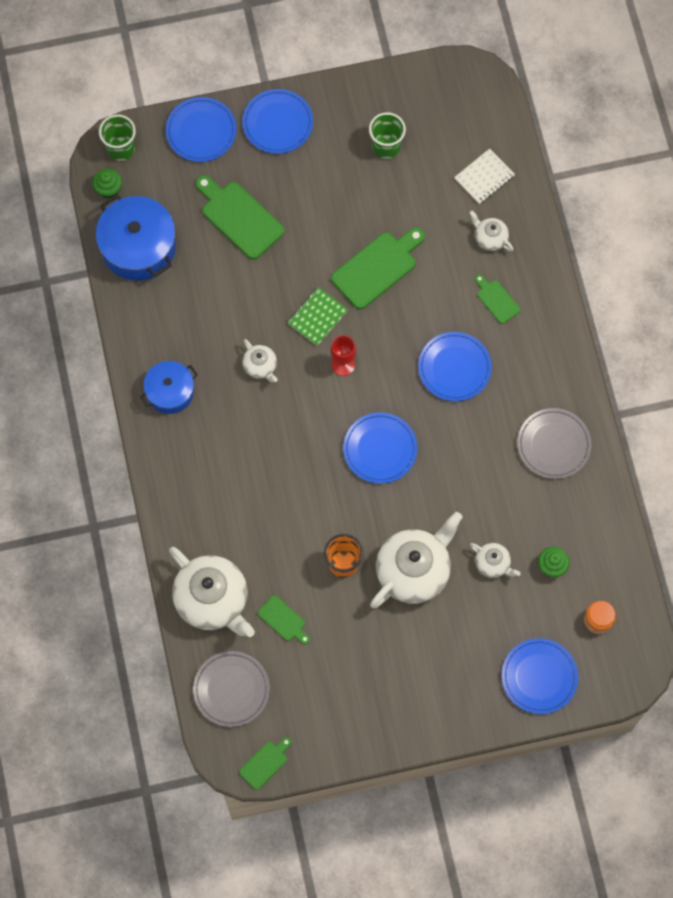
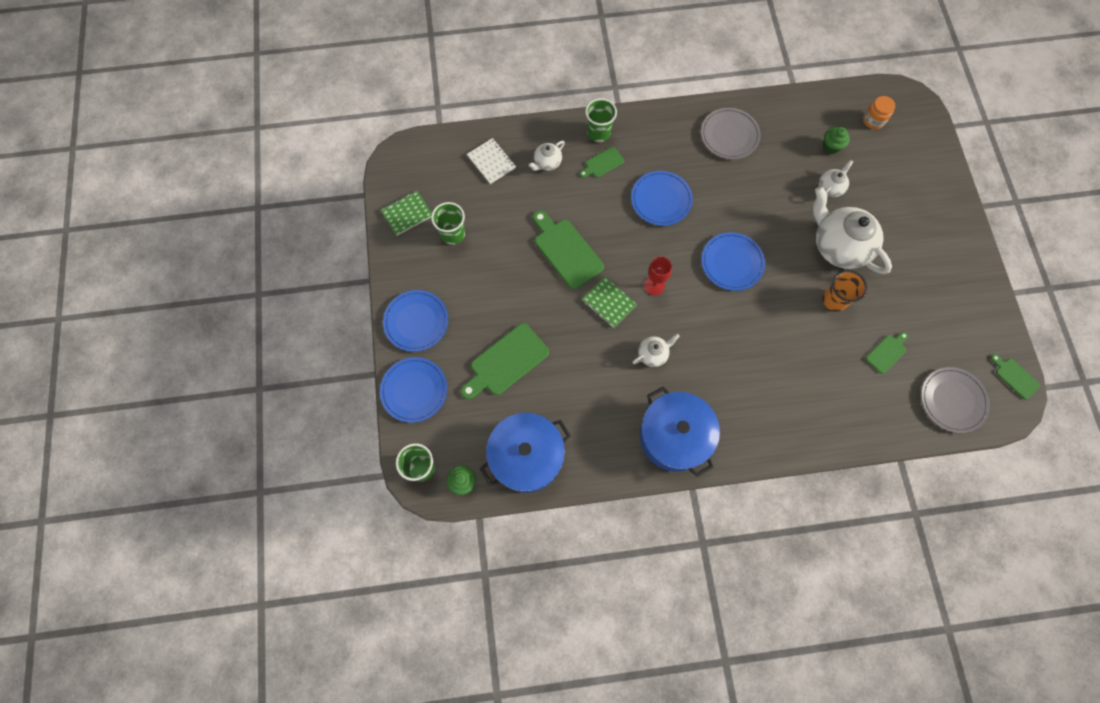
camera: 85 degrees left, 0 degrees up
blue pot [140,361,198,414] -> blue pot [640,386,720,477], size x1.61
white teapot [169,547,255,637] -> none
blue plate [502,638,578,714] -> none
none -> green notebook [381,191,432,236]
none -> green cup [585,98,617,142]

